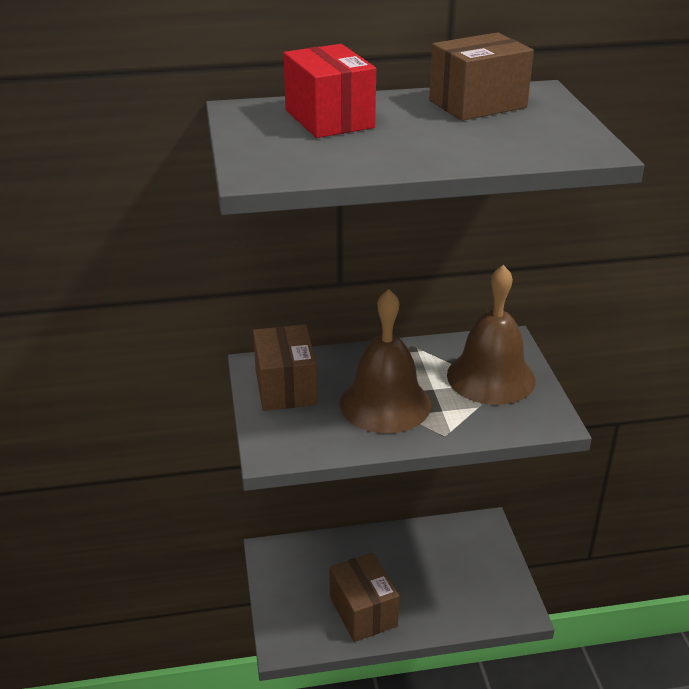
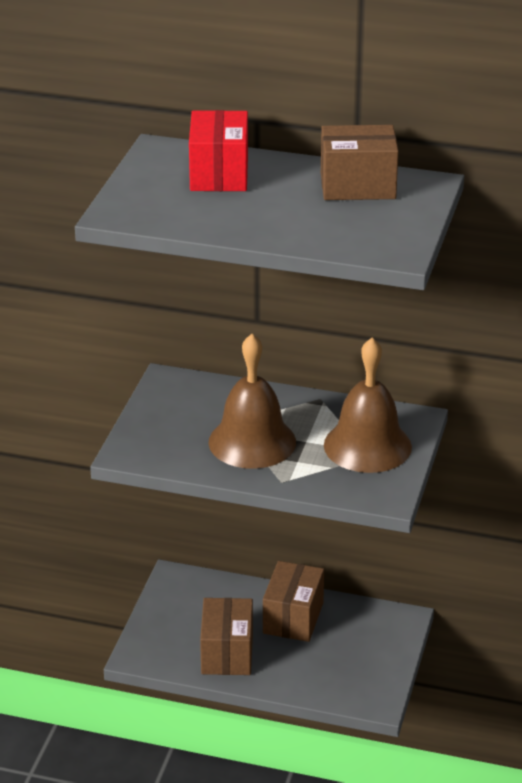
camera: 25 degrees right, 0 degrees up
brown box [253,324,317,411] -> brown box moved to [263,561,324,642]

